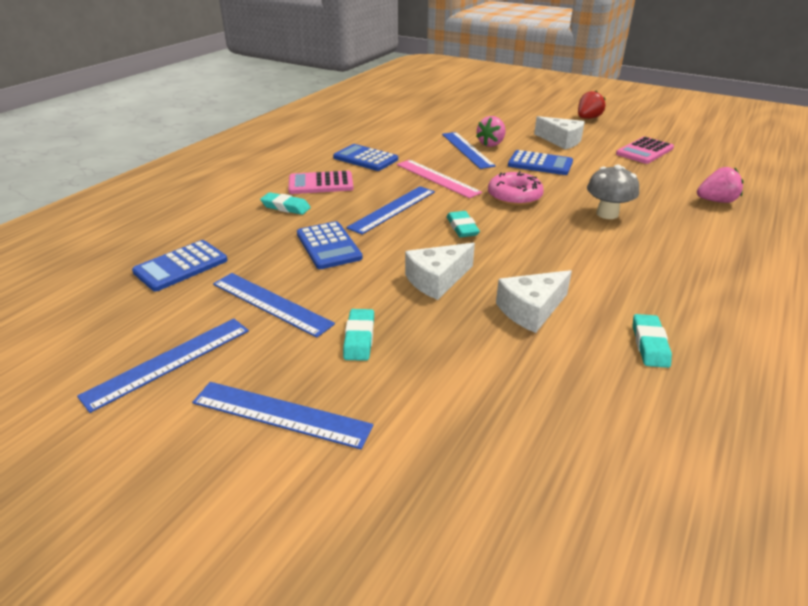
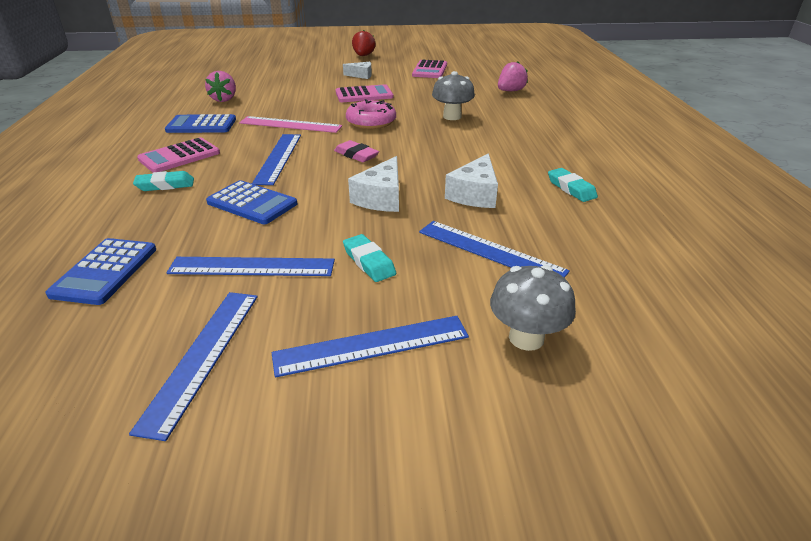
camera: 35 degrees left, 0 degrees up
blue ruler [442,132,496,169] -> blue ruler moved to [419,221,570,278]
turquoise eraser [447,211,480,237] -> pink eraser [334,140,379,162]
pink strawberry [476,116,506,147] -> pink strawberry moved to [205,71,236,102]
blue calculator [508,150,573,175] -> pink calculator [336,84,393,102]
white cheese [534,116,585,149] -> white cheese [343,62,372,79], size x0.66
none -> grey mushroom [490,265,576,351]

